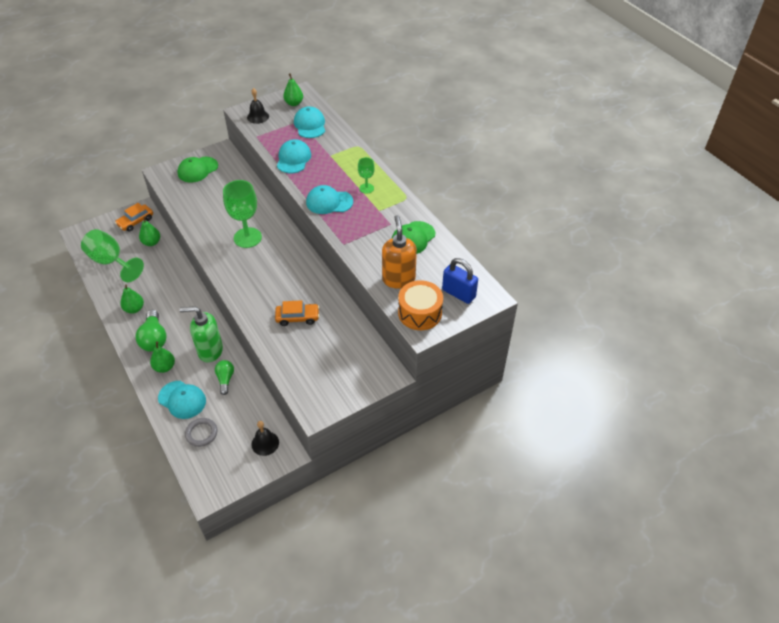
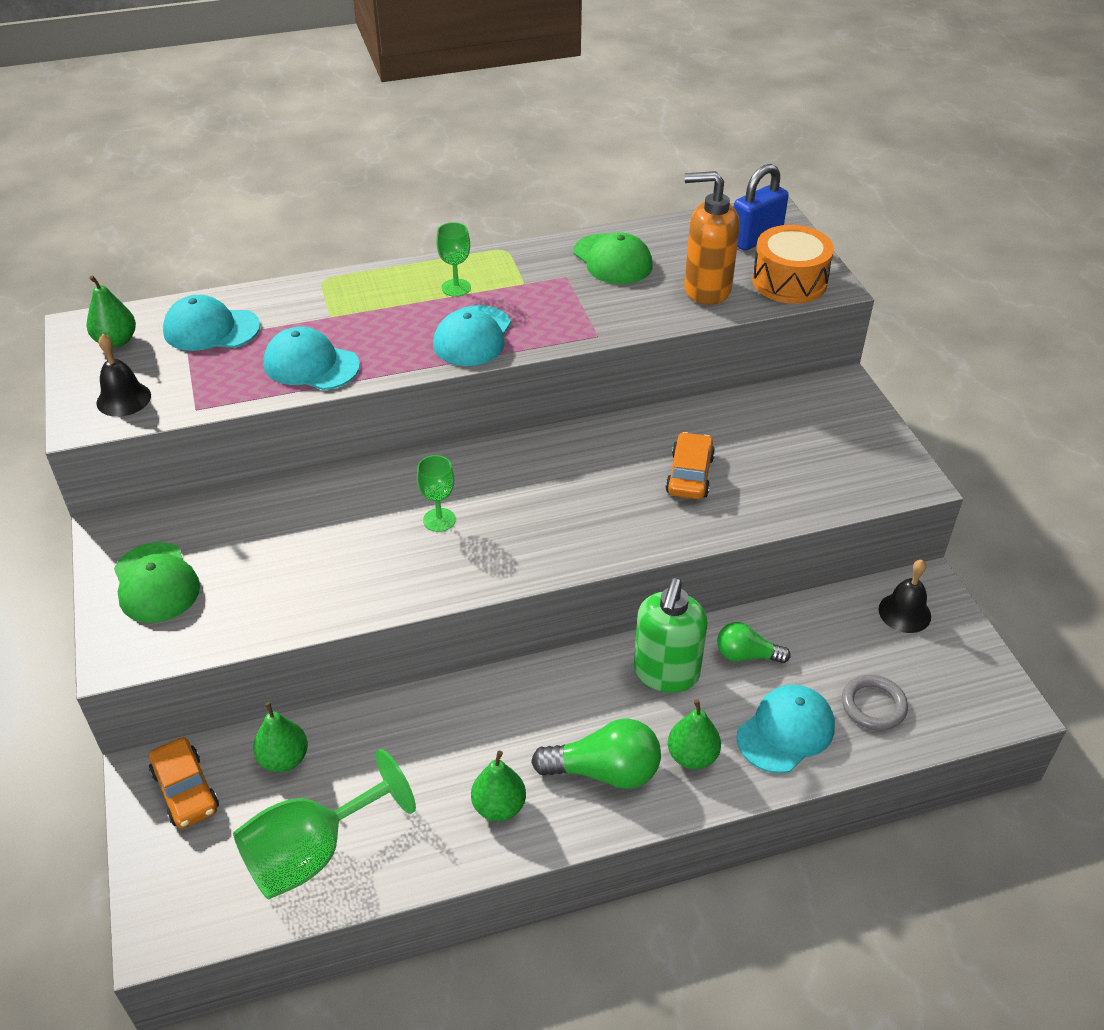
camera: 75 degrees left, 5 degrees down
green goblet [223,180,262,248] -> green goblet [417,455,456,532], size x0.52

